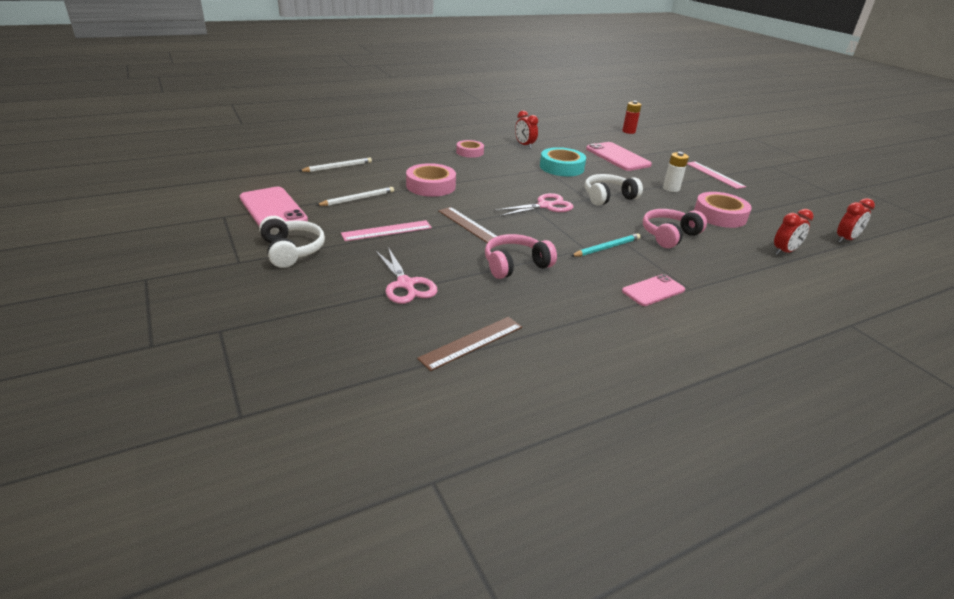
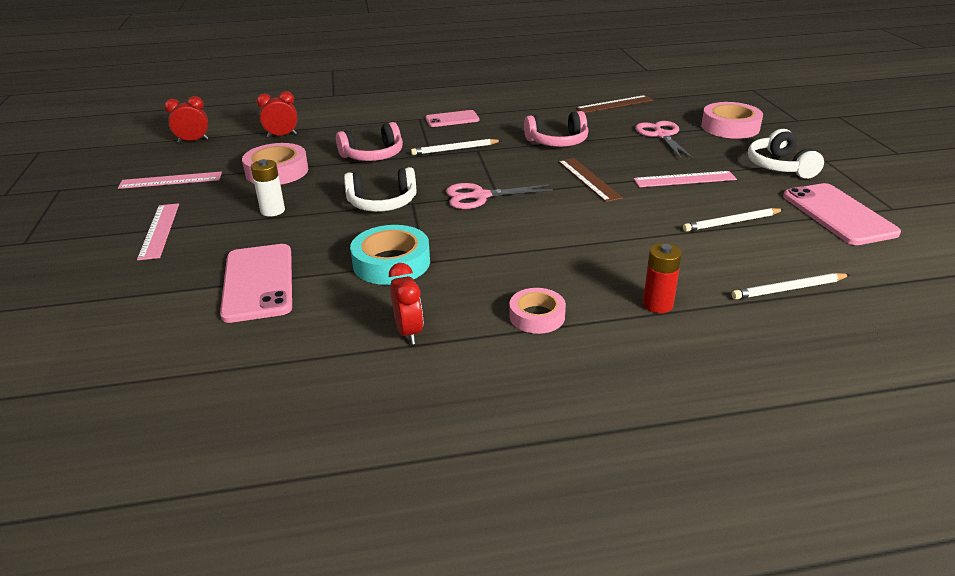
camera: 160 degrees left, 0 degrees up
pink tape [406,163,456,197] -> pink tape moved to [701,102,763,139]
turquoise pencil [571,233,641,257] -> white pencil [411,139,502,155]
red battery [622,101,641,134] -> red battery moved to [643,243,682,313]
none -> pink ruler [118,172,222,189]

